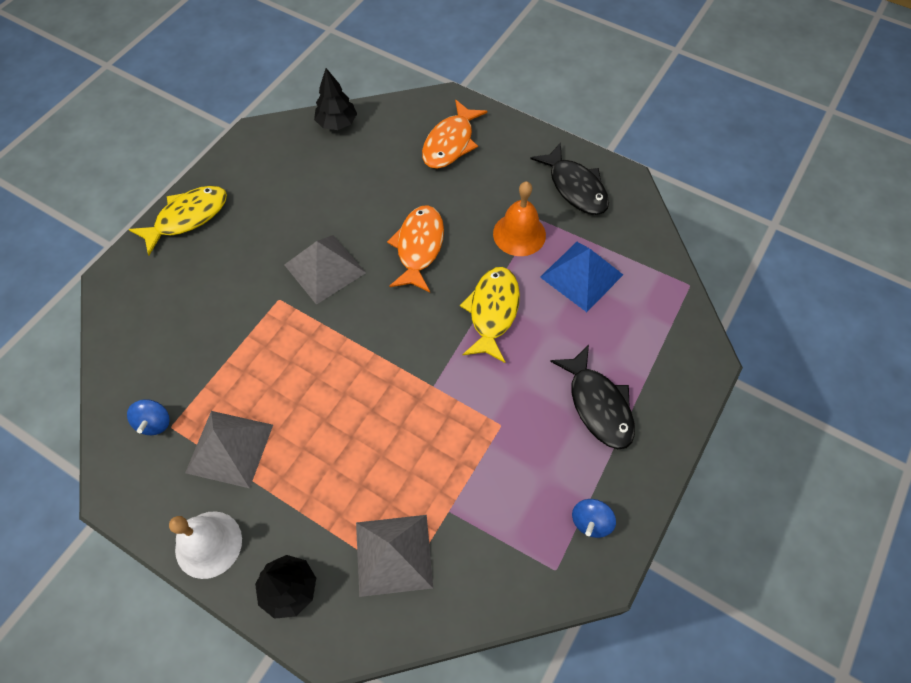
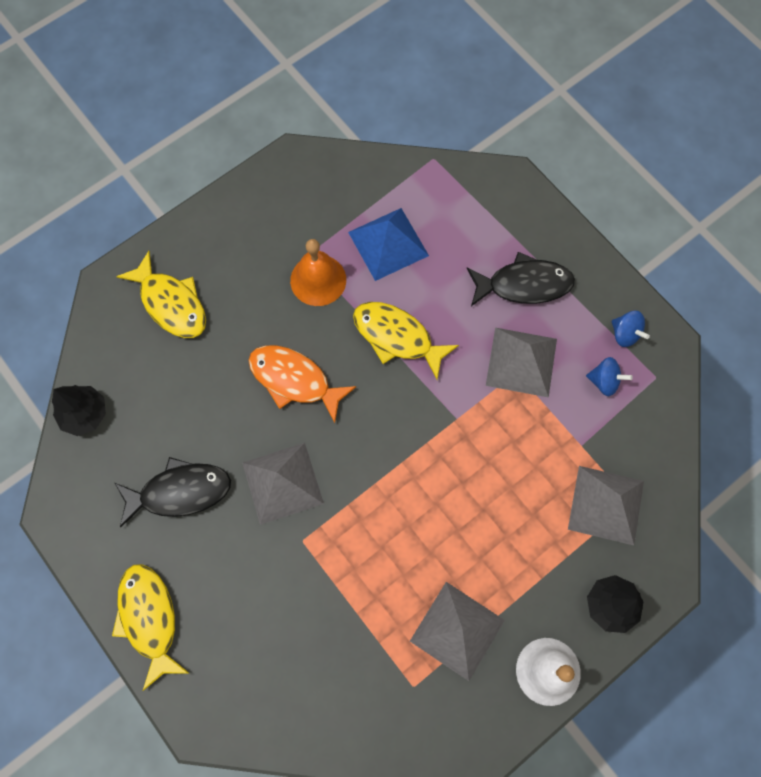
camera: 70 degrees left, 10 degrees up
blue spinning top [127,399,170,435] -> blue spinning top moved to [586,357,633,396]
orange fish [422,100,487,169] -> yellow fish [116,251,206,338]
black fish [530,143,609,215] -> black fish moved to [115,457,231,527]
none -> grey pyramid [486,328,557,398]

